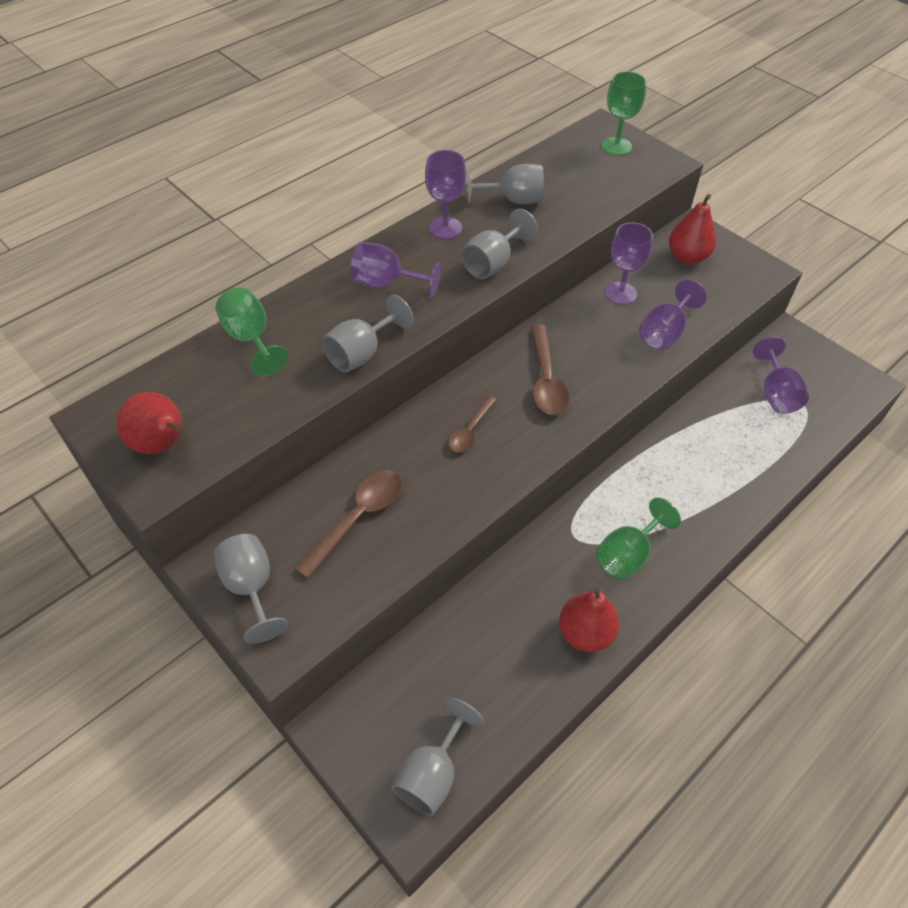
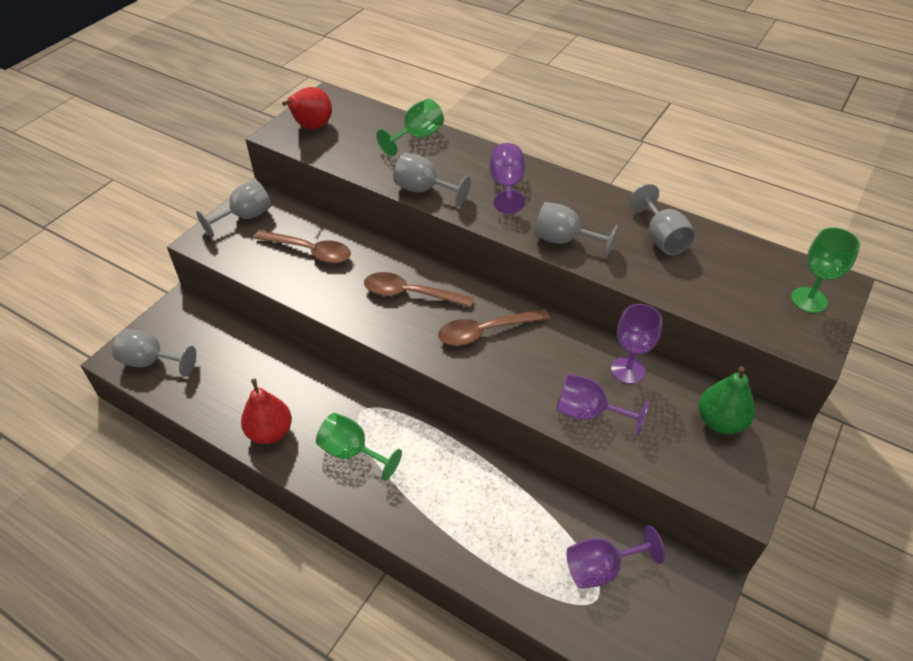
camera: 75 degrees right, 5 degrees down
purple goblet [425,150,466,239] -> none
brown spoon [448,396,496,452] -> brown spoon [364,272,474,308], size x1.59
red pear [669,194,716,264] -> green pear [699,366,755,434]

